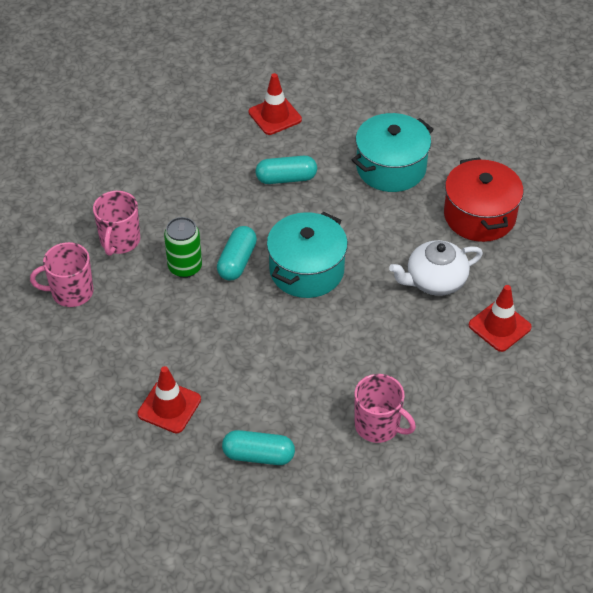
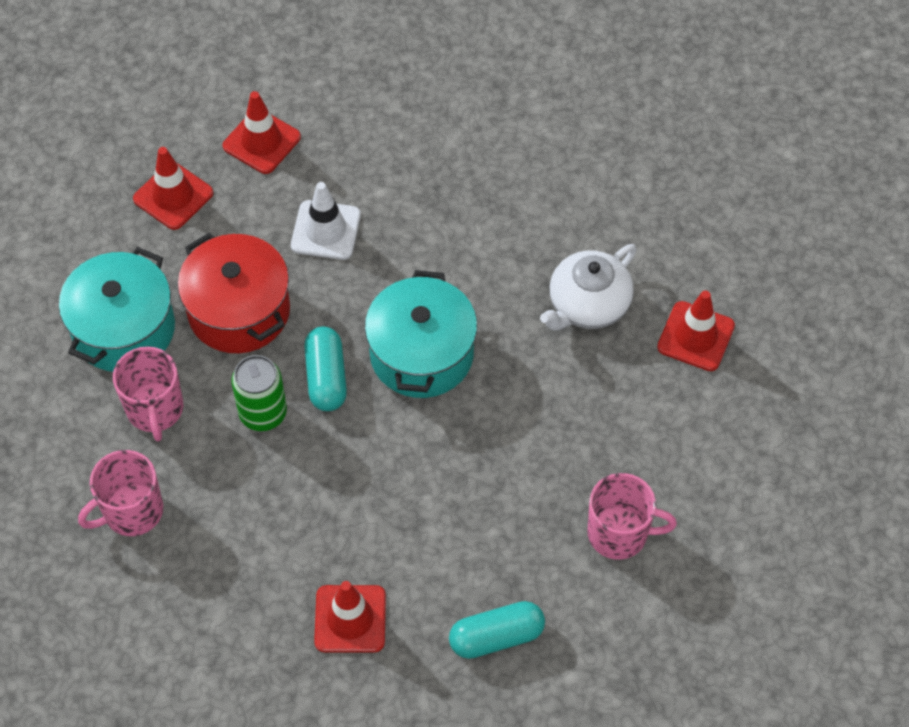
camera: 25 degrees left, 10 degrees up
turquoise capsule [256,156,317,184] -> white traffic cone [291,182,361,260]
turquoise pot [352,113,434,192] -> turquoise pot moved to [59,247,175,372]
red pot [444,157,524,242] -> red pot moved to [178,233,290,353]
none -> red traffic cone [133,147,213,230]

